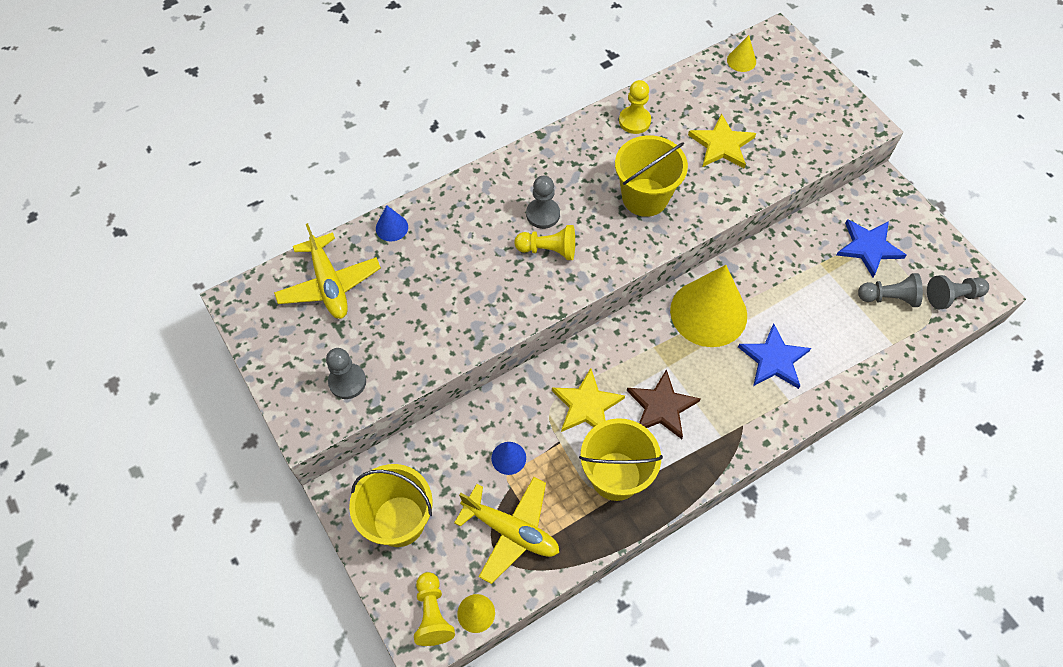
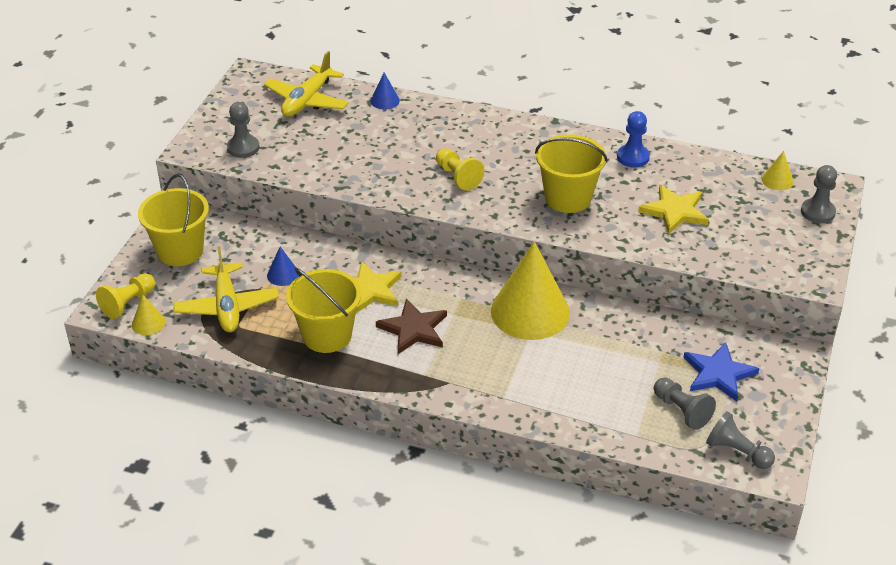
camera: 50 degrees right, 20 degrees down
grey pawn [526,176,560,229] -> grey pawn moved to [801,165,837,223]
yellow pawn [619,80,651,134] -> blue pawn [617,111,650,168]
blue star [738,324,811,389] -> none

